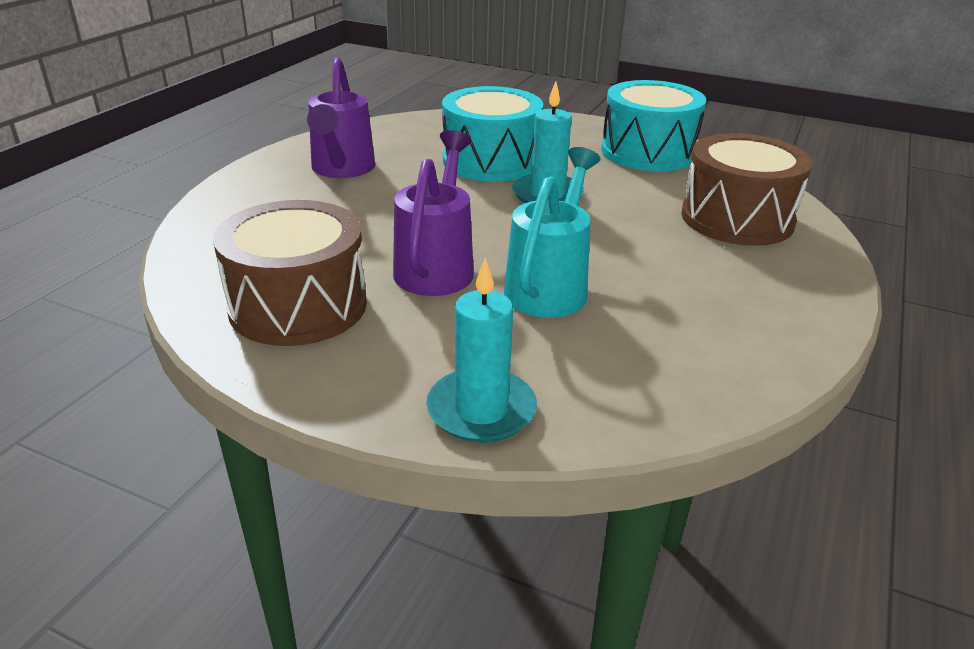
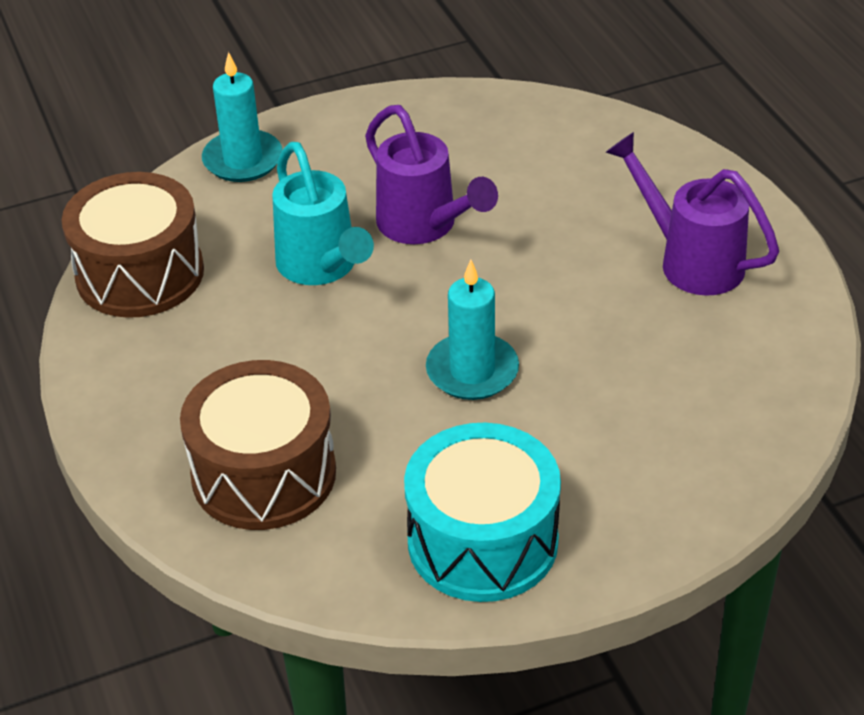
camera: 135 degrees right, 10 degrees up
brown drum [213,200,367,346] -> brown drum moved to [62,172,204,318]
turquoise drum [442,86,543,182] -> none

